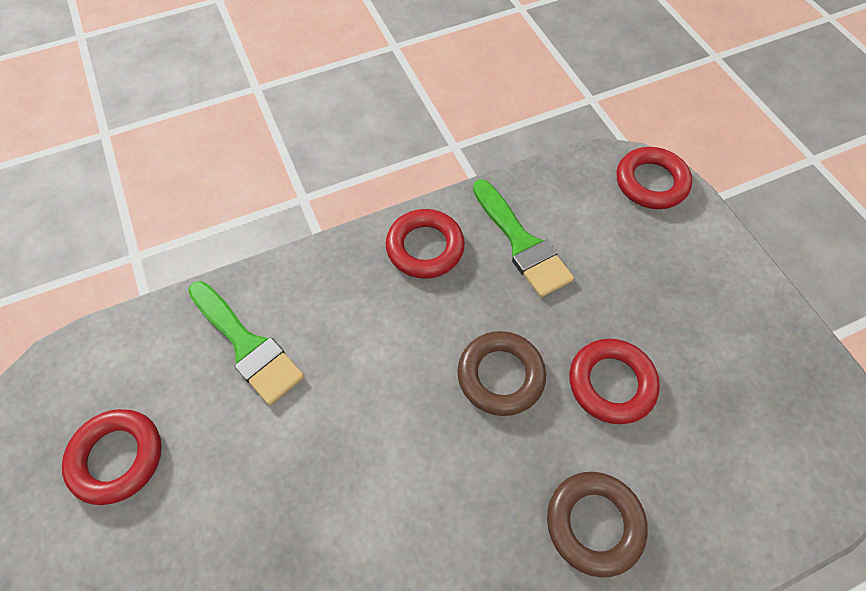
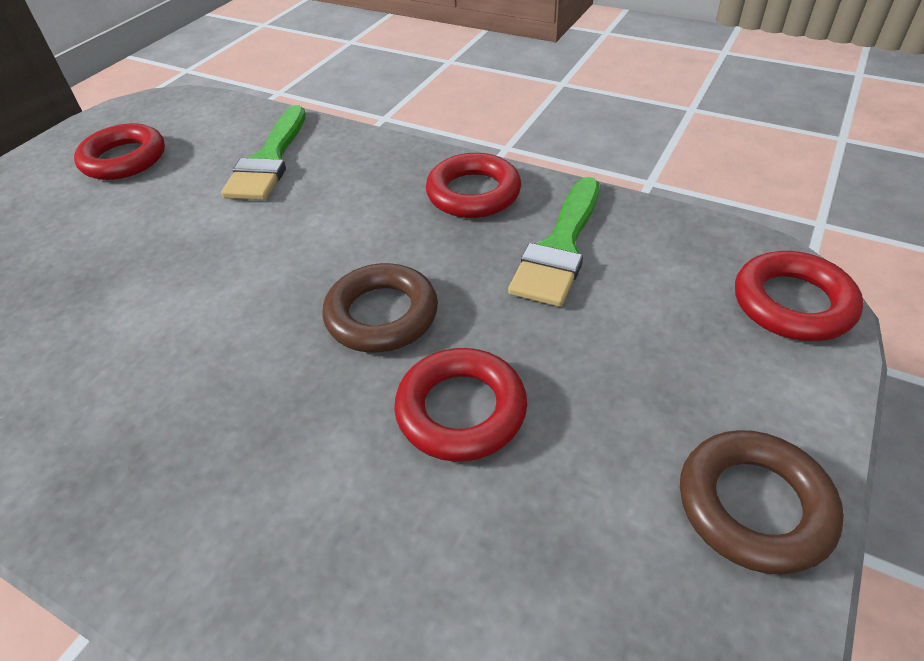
camera: 55 degrees right, 15 degrees down
brown ring [547,472,648,578] -> brown ring moved to [680,430,844,575]

